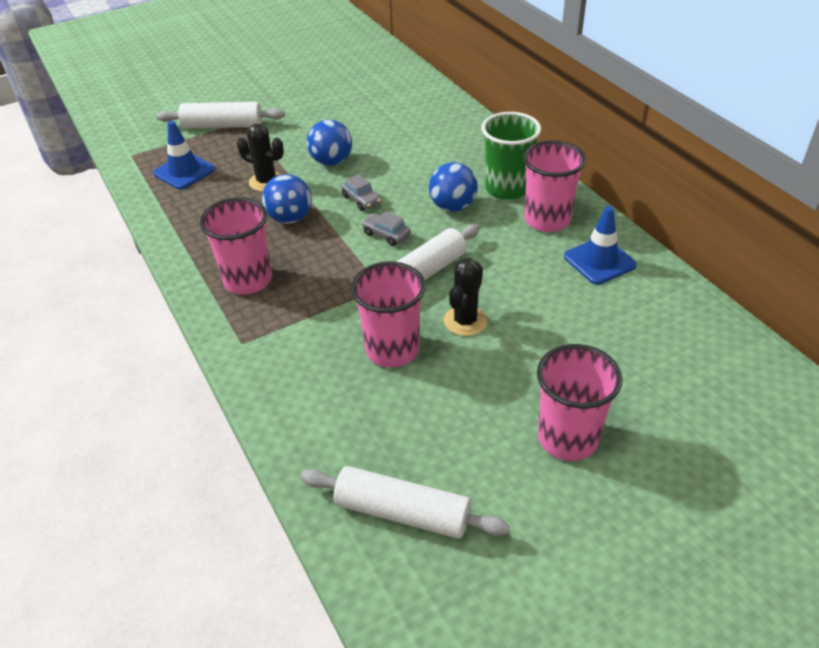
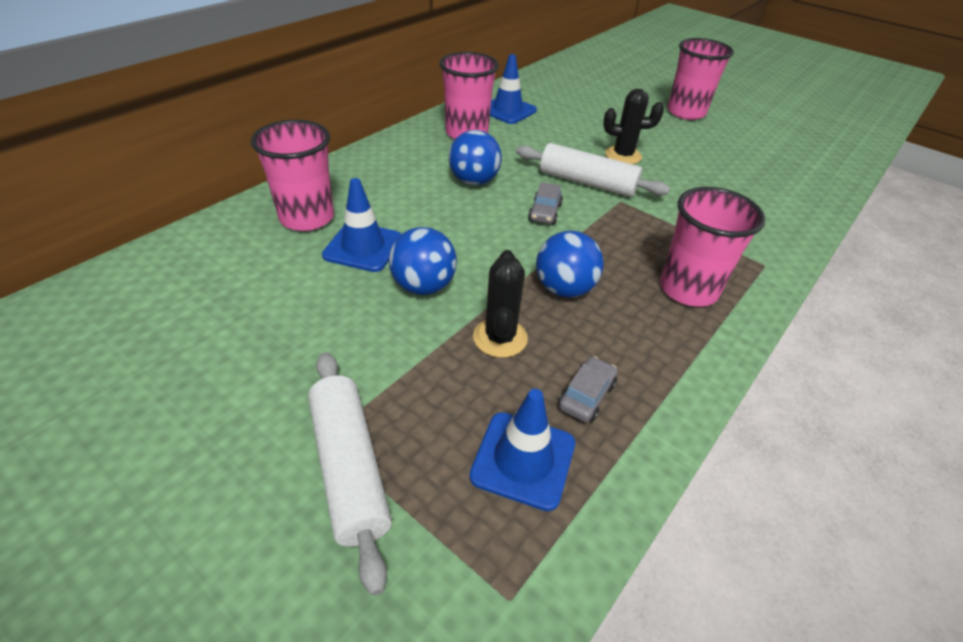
camera: 115 degrees left, 0 degrees up
white rolling pin [301,466,509,539] -> none
grey car [341,174,381,211] -> grey car moved to [558,356,618,422]
pink cup [351,261,426,367] -> pink cup moved to [251,120,334,231]
green cup [482,112,541,200] -> none
none -> blue traffic cone [322,178,401,272]

